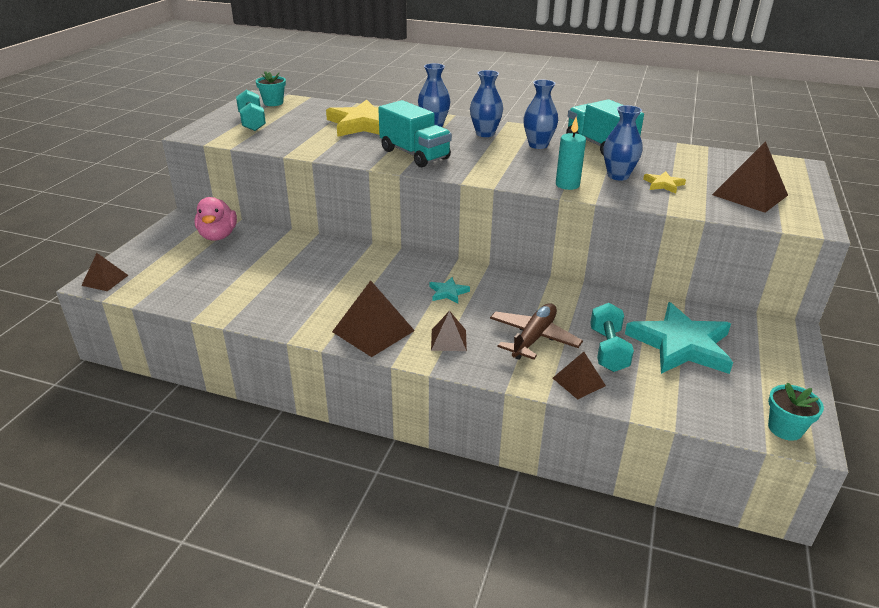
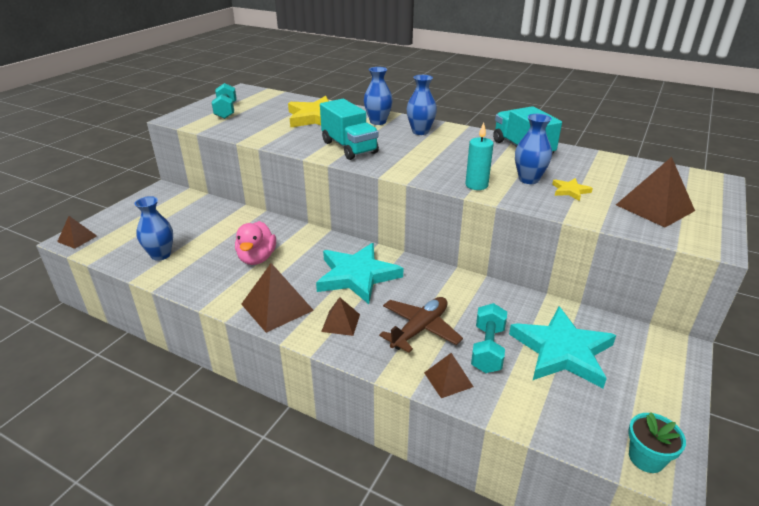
camera: 10 degrees right, 0 degrees up
pink duck [194,197,237,241] -> pink duck moved to [235,221,276,265]
turquoise flower pot [256,71,286,106] -> none
turquoise star [430,277,470,304] -> turquoise star [316,243,403,304], size x2.32
blue vase [523,80,558,149] -> blue vase moved to [135,196,173,261]

